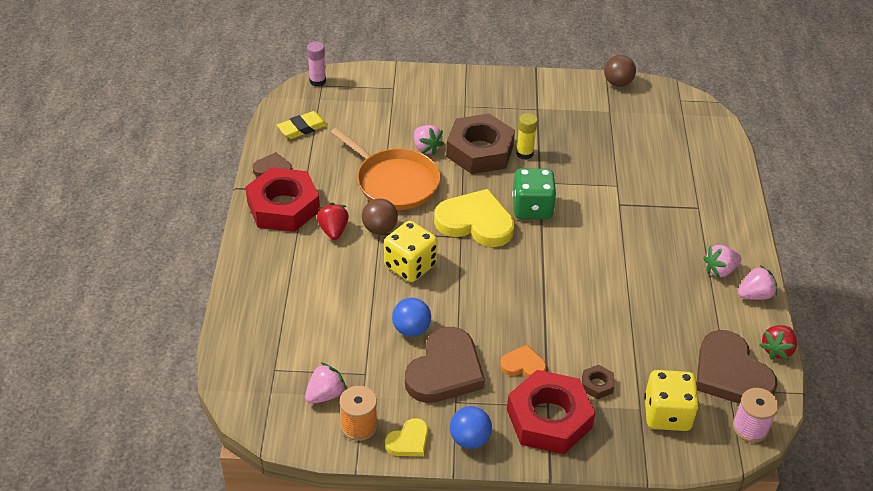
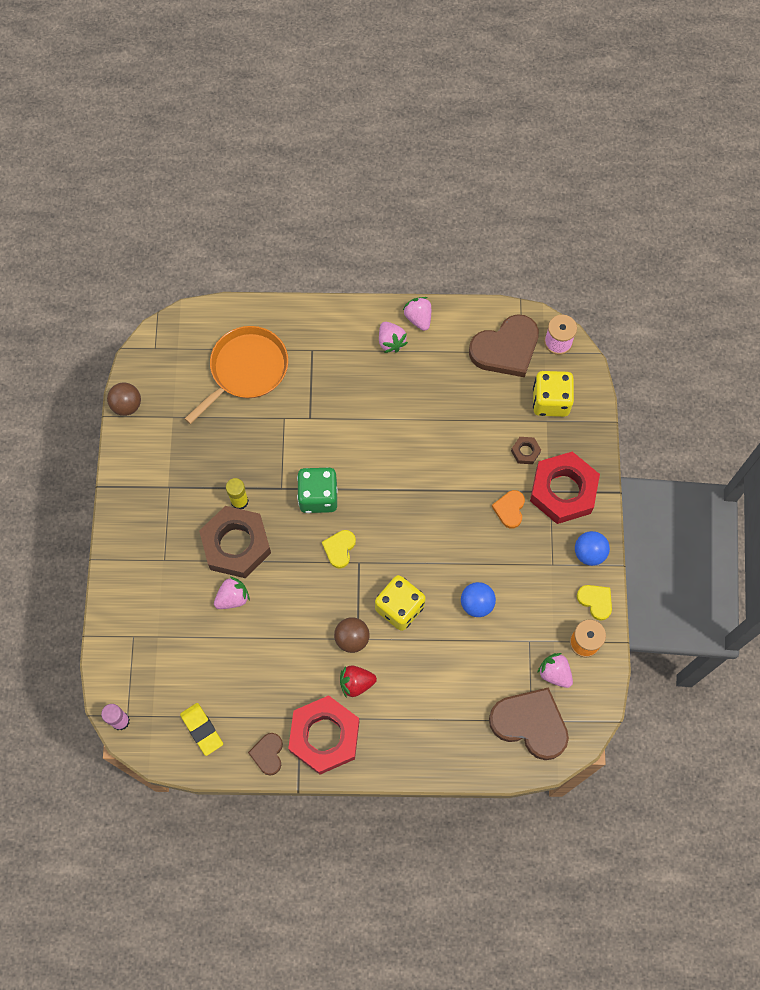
camera: 90 degrees left, 25 degrees up
orange pan [330,128,440,210] -> orange pan moved to [184,326,288,424]
brown heart [405,327,485,403] -> brown heart moved to [489,687,569,760]
yellow heart [434,189,515,247] -> yellow heart [322,530,356,568], size x0.50
red strawberry [760,325,797,360] -> none

